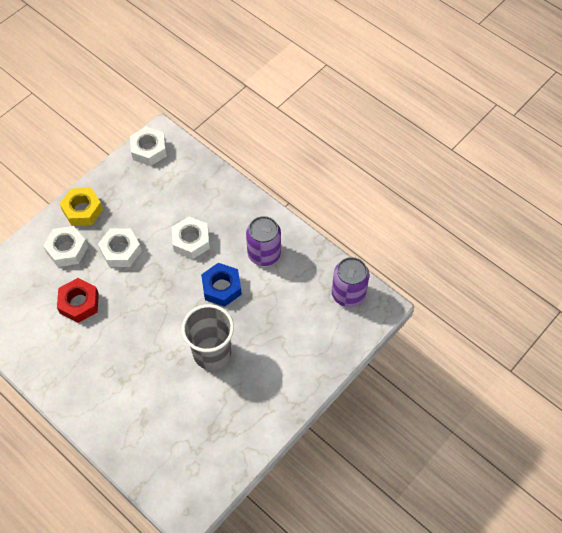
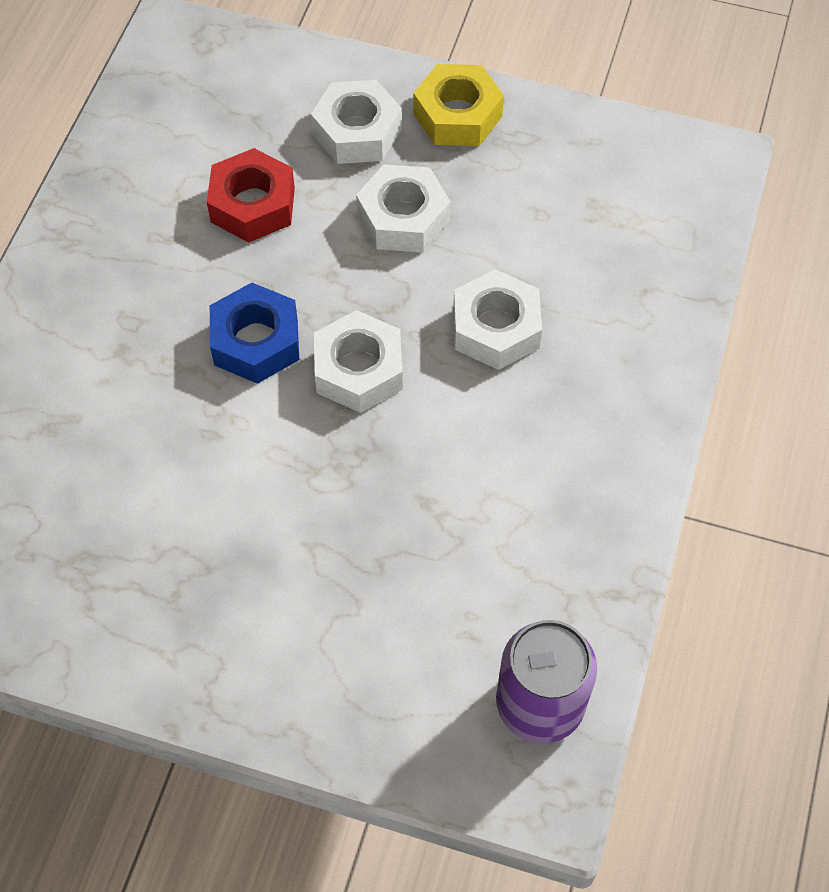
camera: 65 degrees right, 0 degrees up
white nut [130,127,167,166] -> white nut moved to [314,310,403,413]
grey cup [182,304,234,370] -> none
blue nut [201,263,242,307] -> blue nut moved to [210,283,299,384]
purple can [246,216,281,266] -> none

